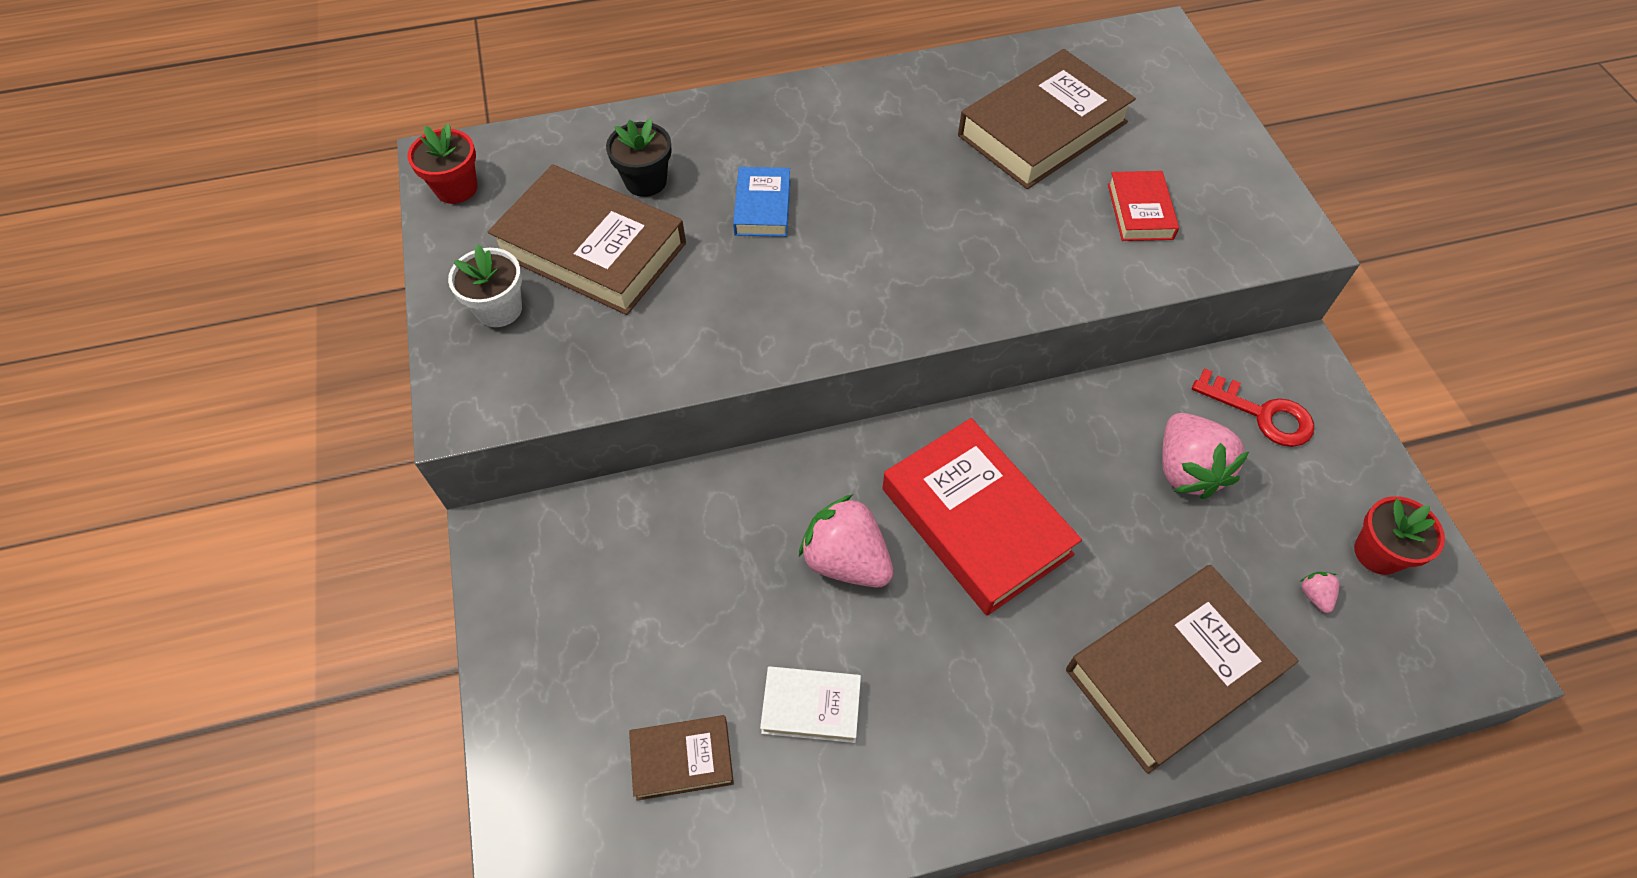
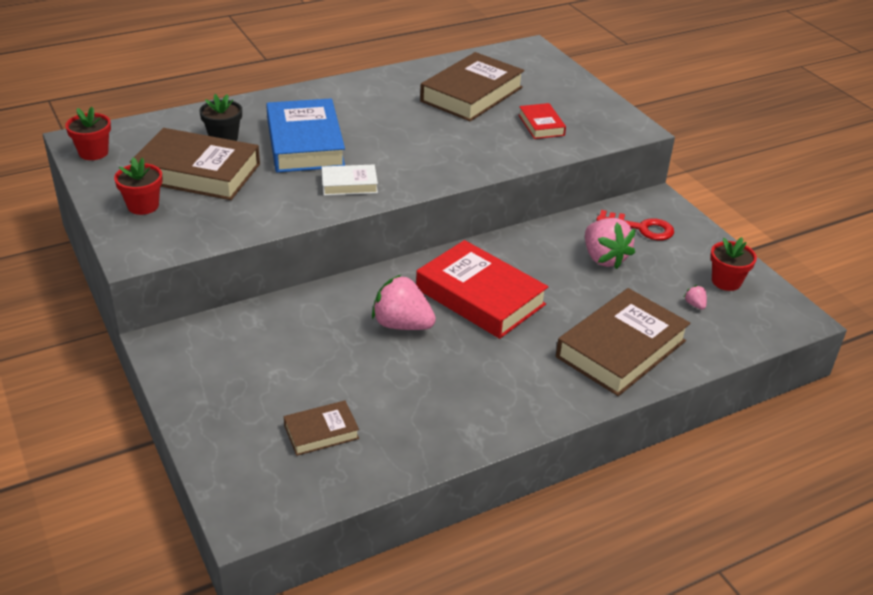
camera: 15 degrees left, 20 degrees down
white flower pot [448,244,522,327] -> red flower pot [114,157,163,215]
blue book [733,167,790,237] -> blue book [266,98,345,173], size x1.98
white book [760,666,861,743] -> white book moved to [322,164,378,196]

